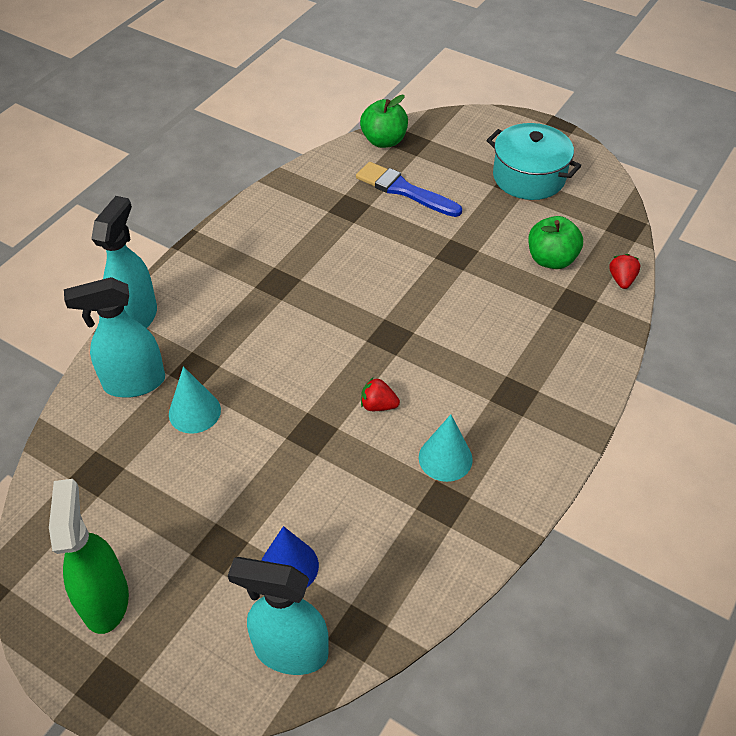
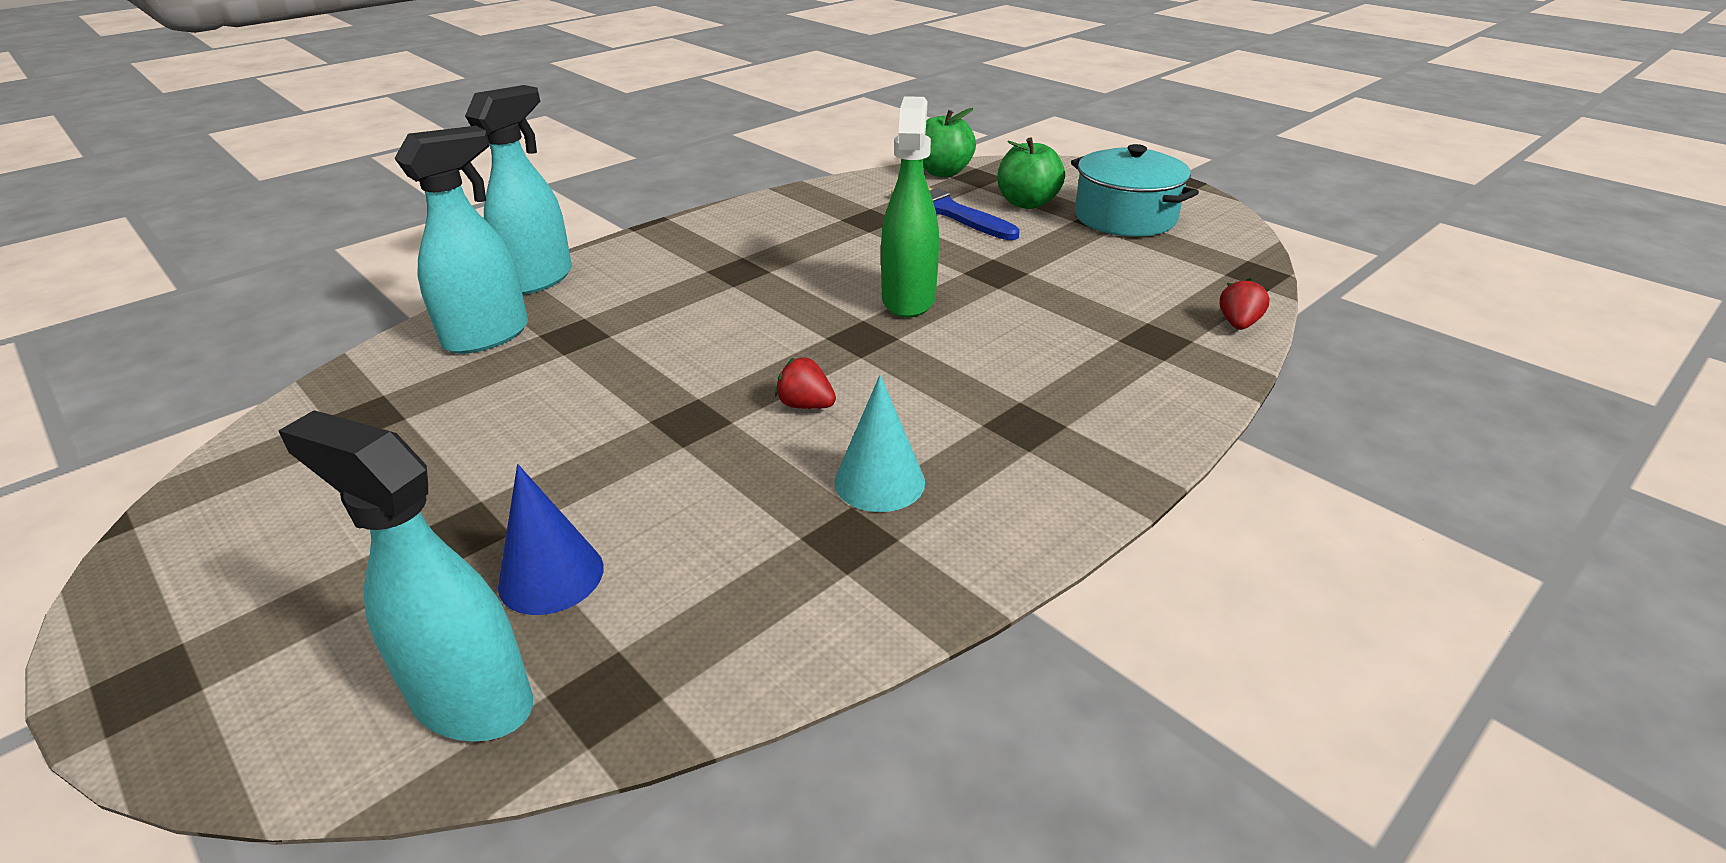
camera: 15 degrees right, 15 degrees down
green spray bottle [49,479,129,634] -> green spray bottle moved to [881,96,939,318]
turquoise spray bottle [64,277,165,398] -> turquoise spray bottle turned 135 degrees clockwise [394,126,528,354]
turquoise cone [169,366,221,434] -> none
green apple [528,216,583,269] -> green apple moved to [997,137,1065,209]

